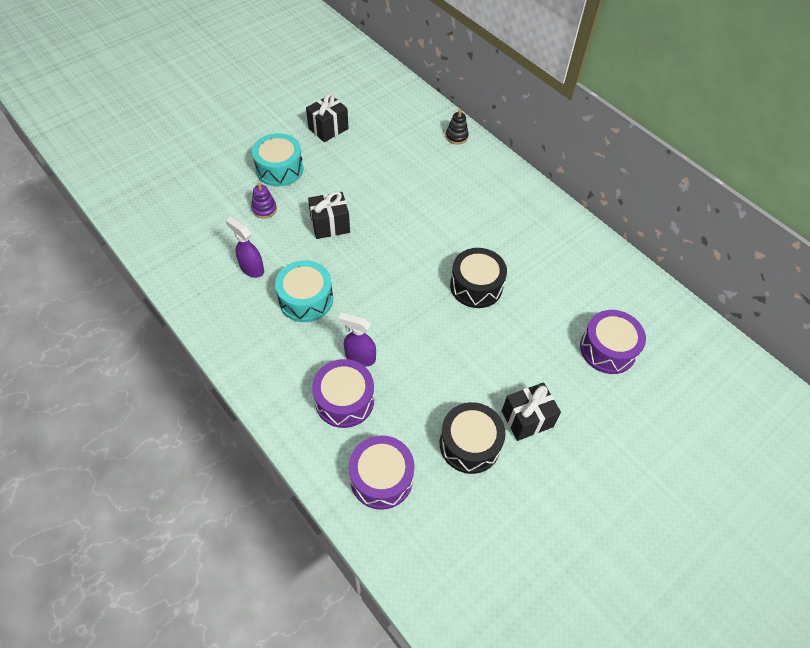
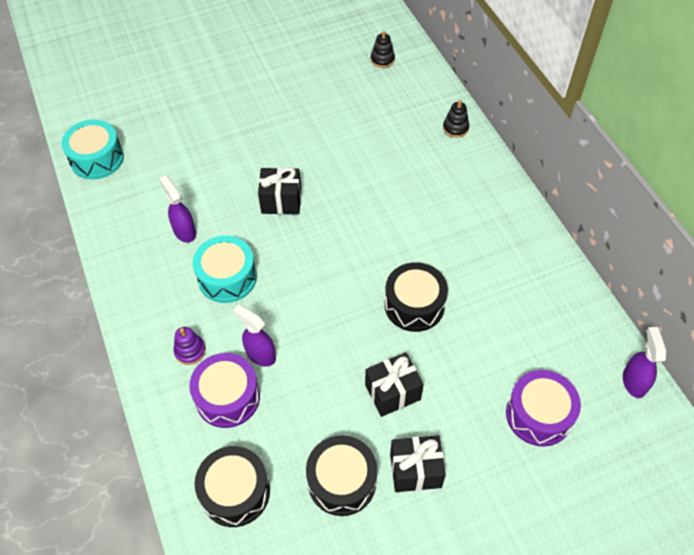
camera: 20 degrees right, 0 degrees up
purple stacking toy [251,183,277,219] -> purple stacking toy moved to [174,327,206,365]
turquoise drum [252,133,303,187] -> turquoise drum moved to [61,119,124,179]
black gift [306,93,349,142] -> black gift moved to [365,352,424,417]
purple drum [349,435,415,510] -> black drum [195,446,270,527]
none -> black stacking toy [371,31,395,68]
none -> purple spray bottle [623,327,666,398]

